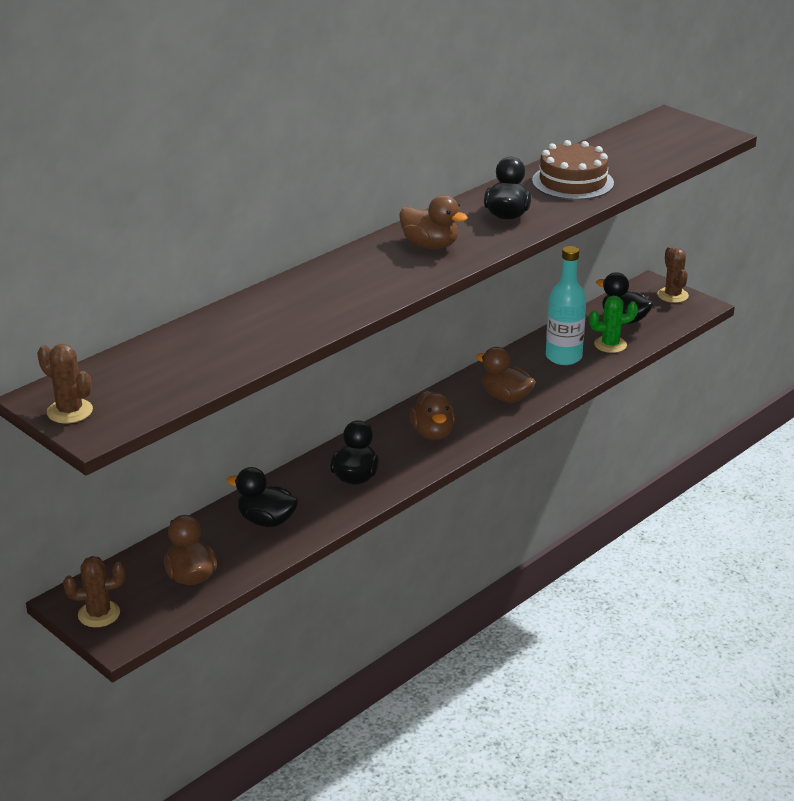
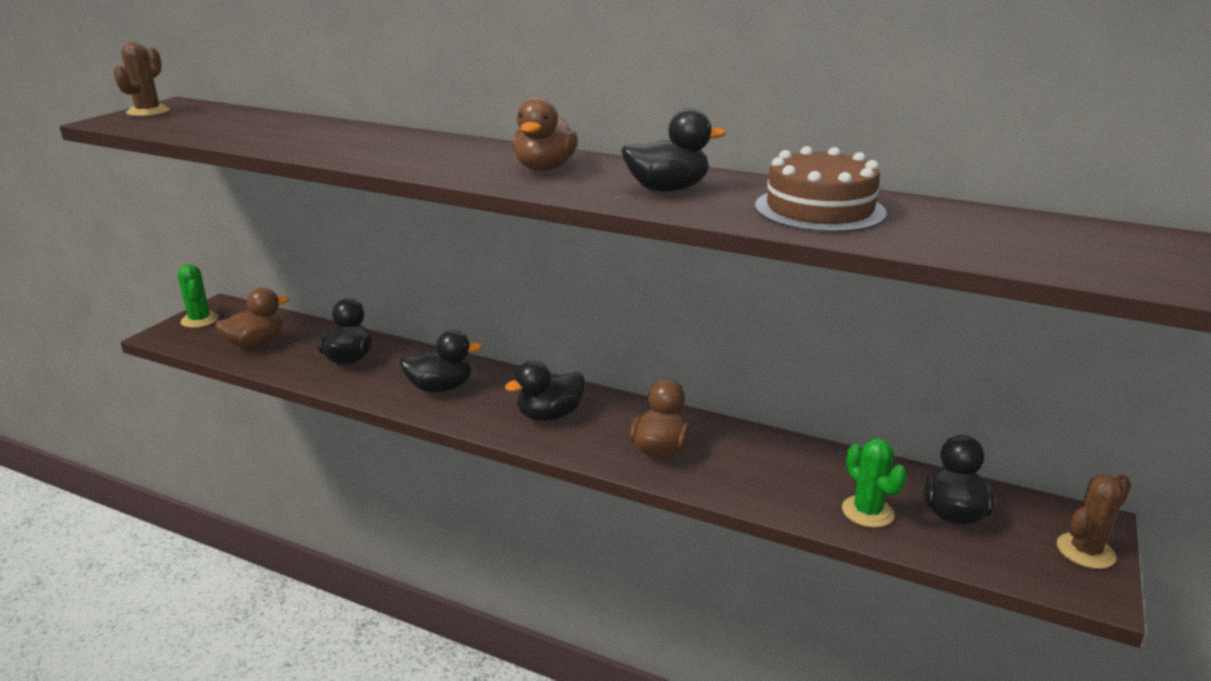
camera: 70 degrees right, 5 degrees down
brown cactus [63,556,125,627] -> green cactus [178,264,219,328]
brown duck [409,390,455,440] -> black duck [505,361,585,421]
turquoise bottle [546,246,586,365] -> none

